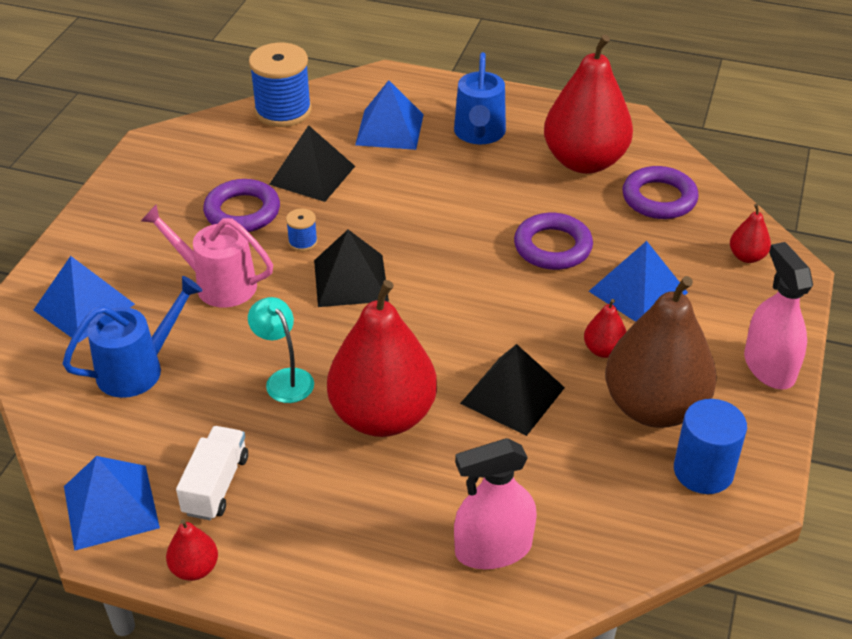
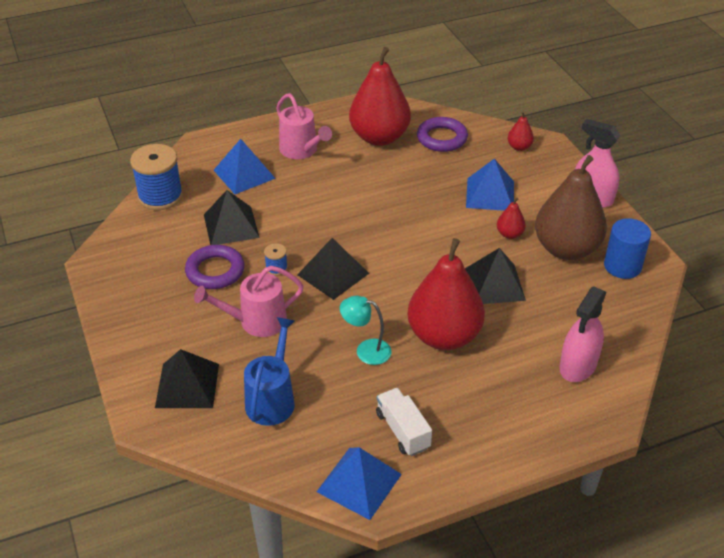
camera: 40 degrees left, 0 degrees up
blue pyramid [34,256,135,343] -> black pyramid [155,349,219,408]
red pear [166,519,218,581] -> none
blue watering can [454,52,506,144] -> pink watering can [276,93,332,159]
purple ring [514,213,593,270] -> none

